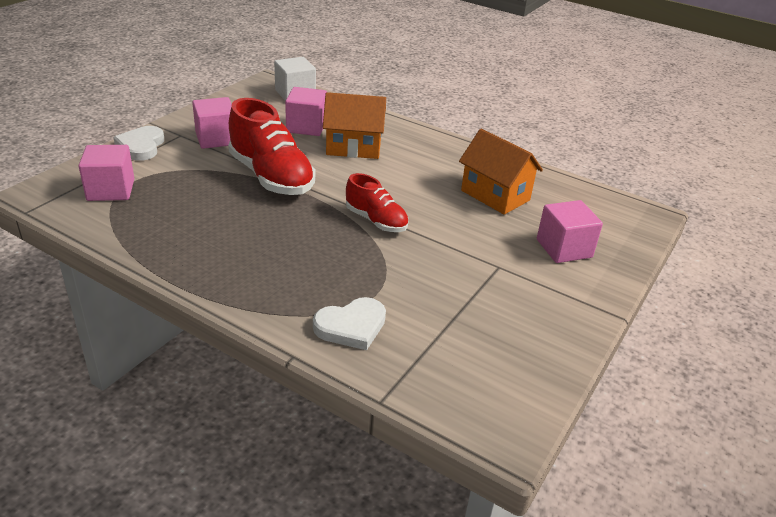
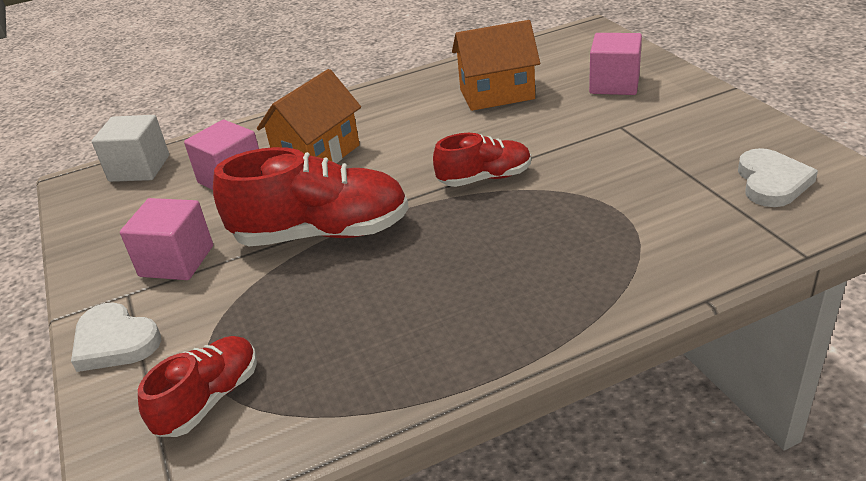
camera: 50 degrees left, 0 degrees up
pink cube [79,145,134,201] -> red shoe [138,336,257,437]
white heart [313,297,386,350] -> white heart moved to [738,148,818,207]

